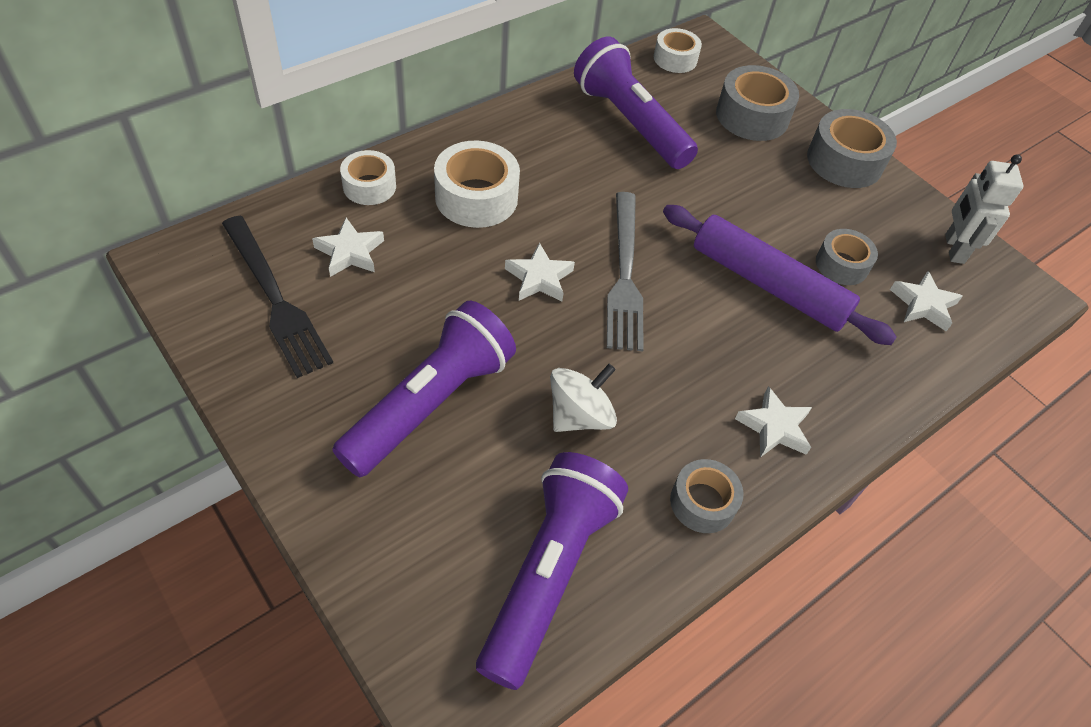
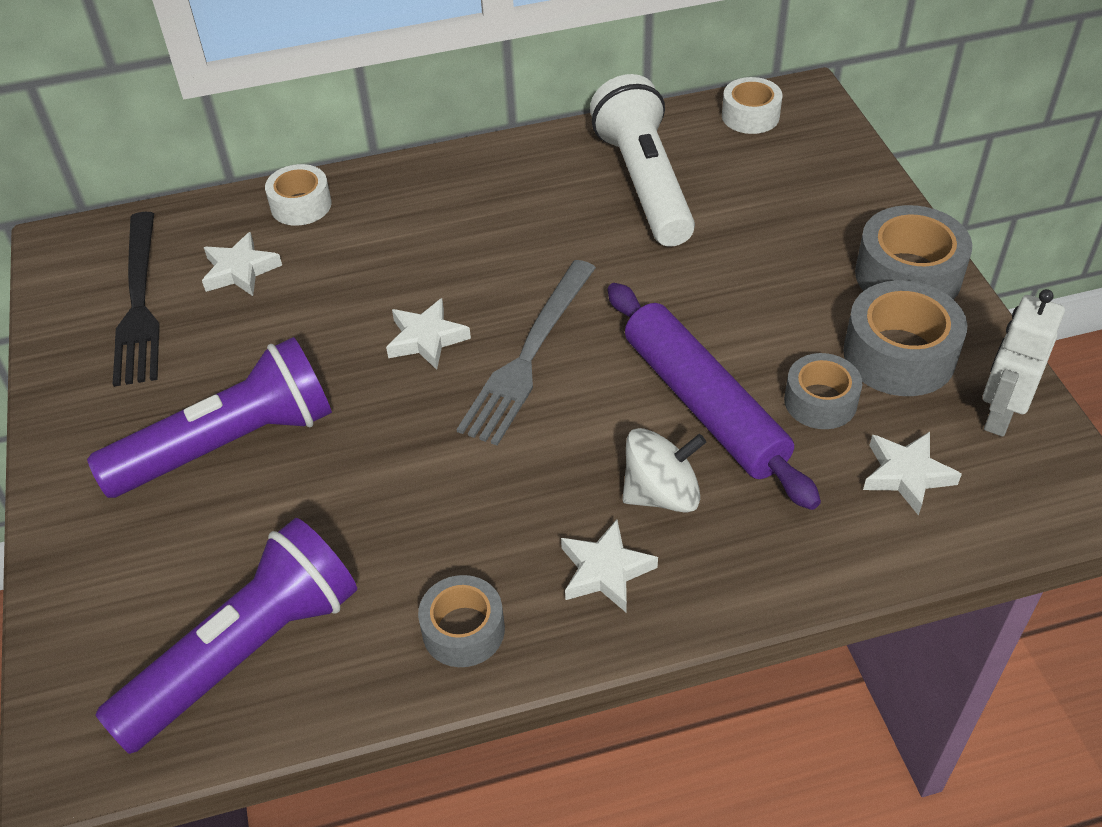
camera: 30 degrees right, 5 degrees down
white tape [434,141,520,228] -> none
white spinning top [550,364,617,432] -> white spinning top moved to [622,428,706,512]
purple flashlight [574,37,698,169] -> white flashlight [590,74,695,247]
grey tape [716,65,799,141] -> grey tape moved to [843,280,967,396]

